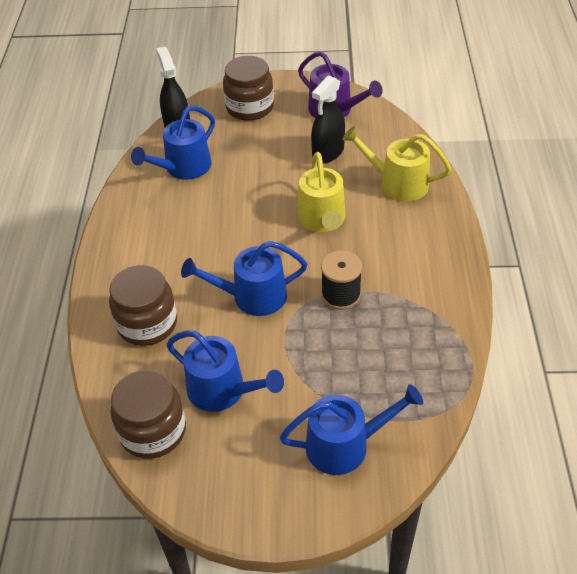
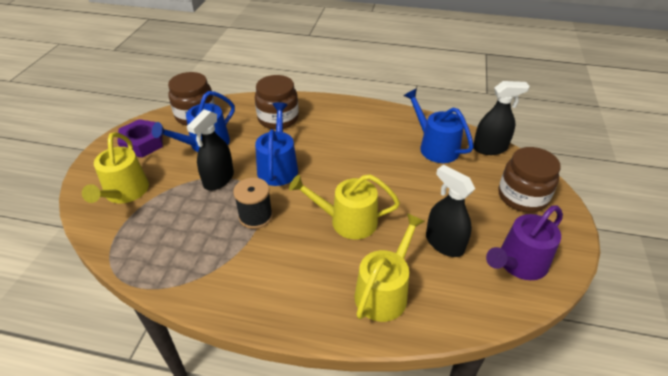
camera: 100 degrees right, 5 degrees down
blue watering can [280,384,423,475] -> yellow watering can [82,132,149,203]
none -> purple nut [117,119,163,158]
none -> black spray bottle [187,109,234,190]

